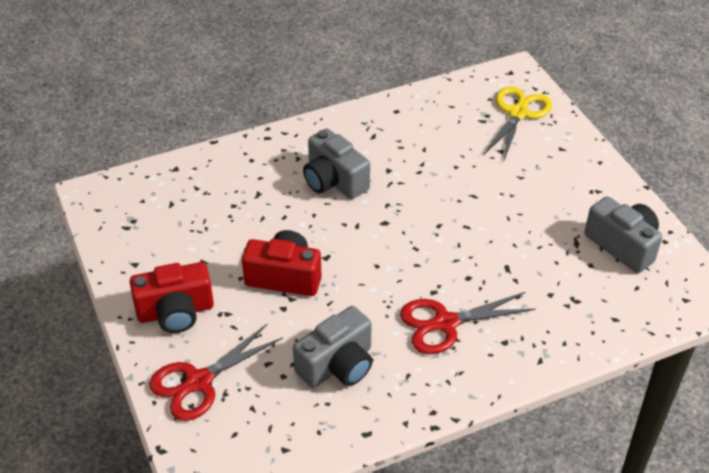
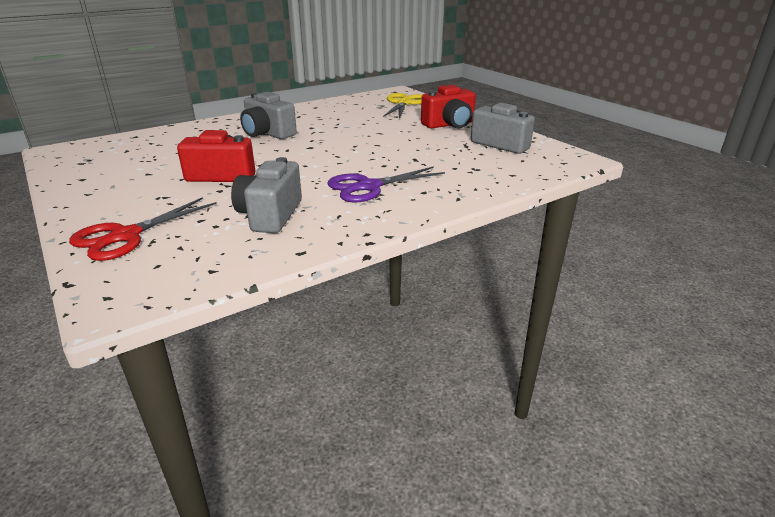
camera: 10 degrees left, 15 degrees down
red camera [130,262,214,333] -> red camera moved to [421,85,476,129]
grey camera [293,306,373,388] -> grey camera turned 150 degrees clockwise [231,157,302,233]
red scissors [400,292,536,354] -> purple scissors [328,166,445,203]

